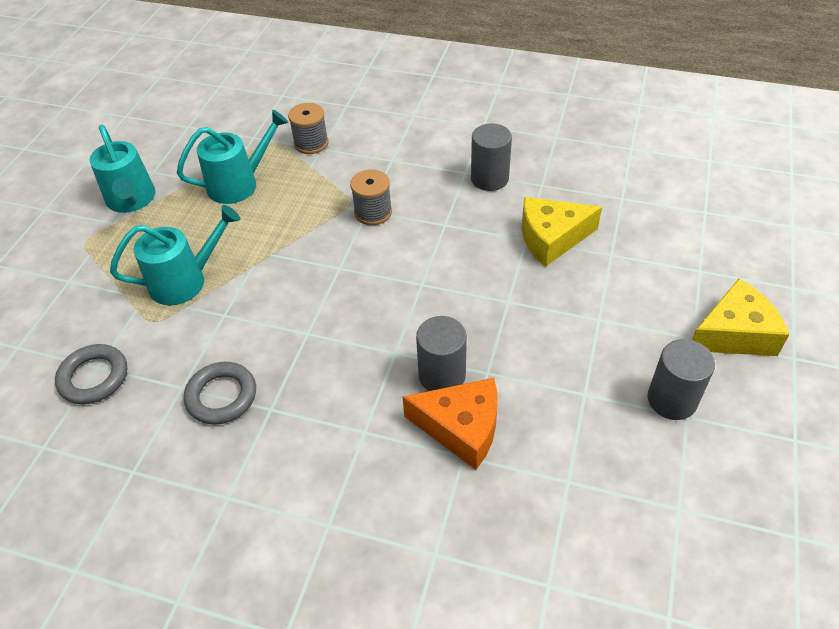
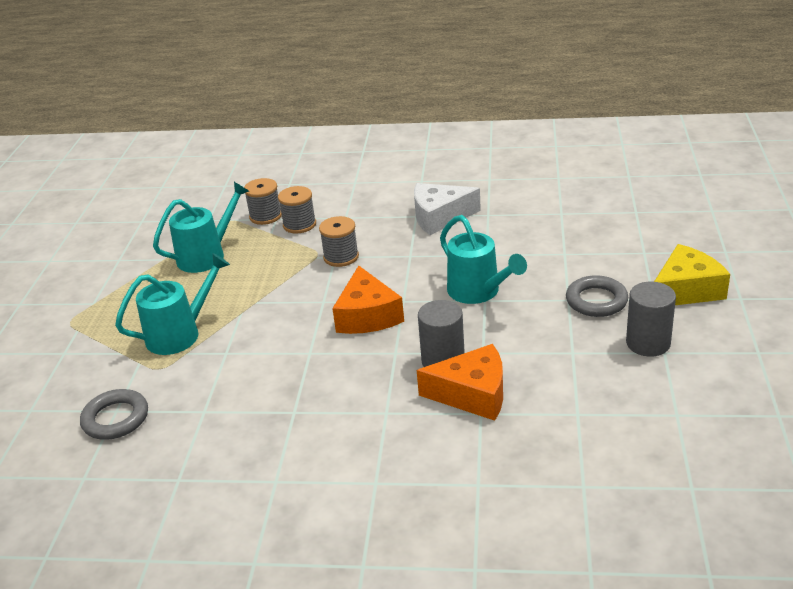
camera: 10 degrees left, 15 degrees down
turquoise watering can [89,125,156,213] -> turquoise watering can moved to [440,215,527,304]
grey ring [184,362,256,425] -> grey ring moved to [566,275,628,317]
grey cylinder [471,123,512,191] -> white cheese [414,183,481,235]
yellow cheese [521,197,602,267] -> none
none -> grey spool [278,186,316,234]
none -> orange cheese [332,266,404,334]

